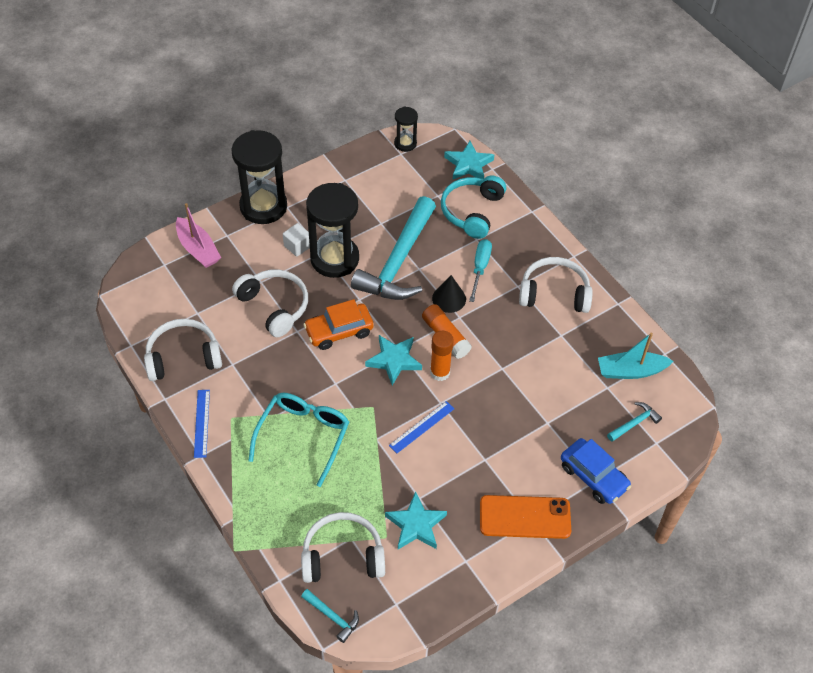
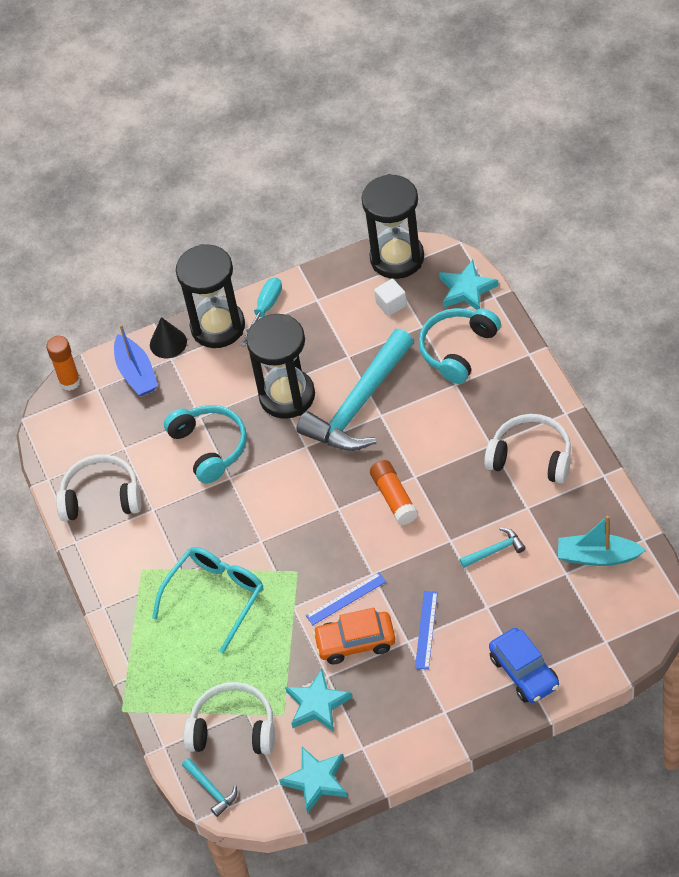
camera: 20 degrees right, 0 degrees up
pink boat [176,203,221,268] -> blue boat [114,324,158,396]
blue ruler [194,390,210,458] -> blue ruler moved to [415,591,438,669]
white headphones [232,269,308,337] -> turquoise headphones [164,405,247,484]
white cube [283,223,310,257] -> white cube moved to [374,279,407,316]
orange car [303,299,374,350] -> orange car moved to [313,608,395,664]
turquoise star [365,335,422,385] -> turquoise star moved to [279,747,347,813]
black hourglass [394,107,418,152] -> black hourglass [361,174,424,279], size x2.00
orange glue stick [430,331,454,381] -> orange glue stick moved to [46,336,81,391]
black cone [432,275,466,313] -> black cone moved to [150,317,187,358]
turquoise screwdriver [469,239,492,302] -> turquoise screwdriver moved to [240,277,282,347]
orange phone [480,495,571,539] -> none
turquoise hammer [607,402,662,442] -> turquoise hammer moved to [460,527,526,568]

